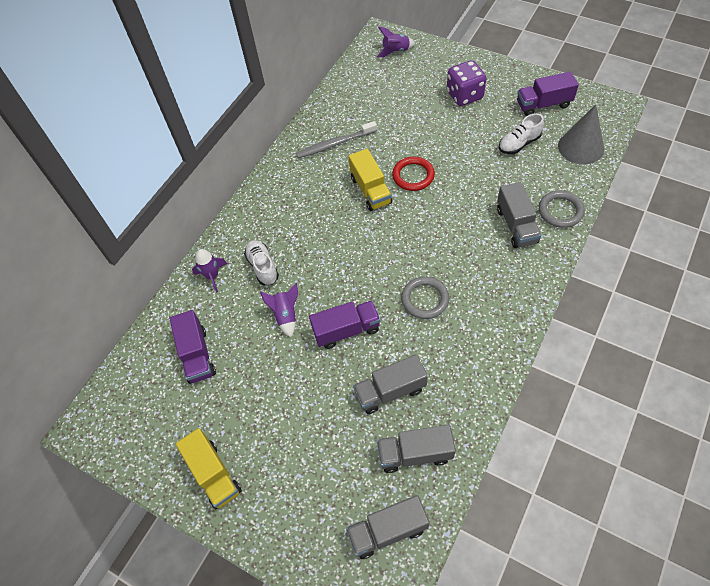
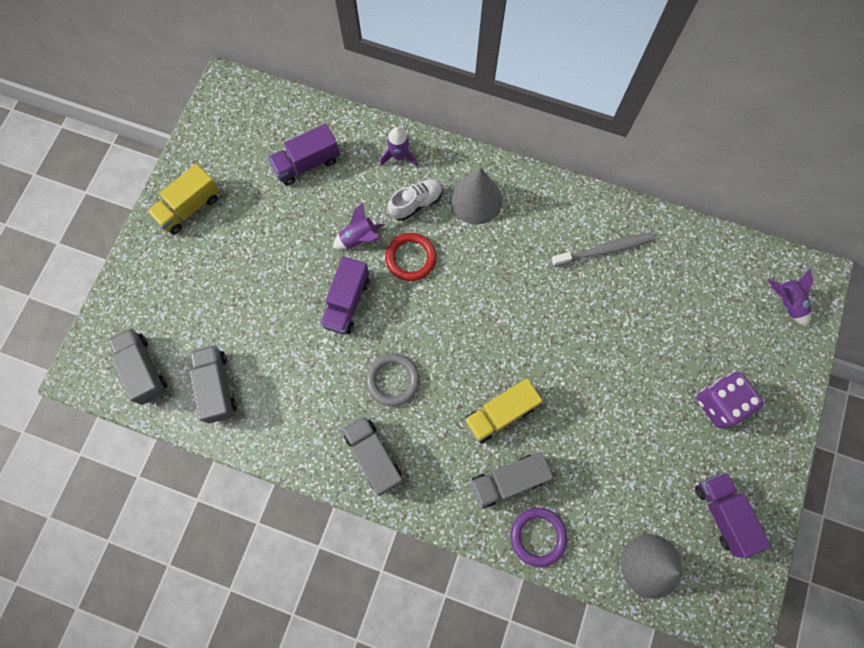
camera: 75 degrees right, 15 degrees up
grey toothbrush [296,121,377,158] -> grey toothbrush turned 105 degrees clockwise [551,232,655,267]
purple truck [309,301,380,349] -> purple truck turned 45 degrees clockwise [320,256,369,334]
yellow truck [348,149,392,211] -> yellow truck moved to [464,378,542,444]
grey truck [353,355,428,414] -> grey truck moved to [342,416,403,496]
red ring [392,157,435,191] -> red ring moved to [385,233,436,281]
white shoe [499,113,544,154] -> none
grey ring [539,190,585,228] -> purple ring [510,507,567,567]
none -> grey cone [450,167,503,225]

